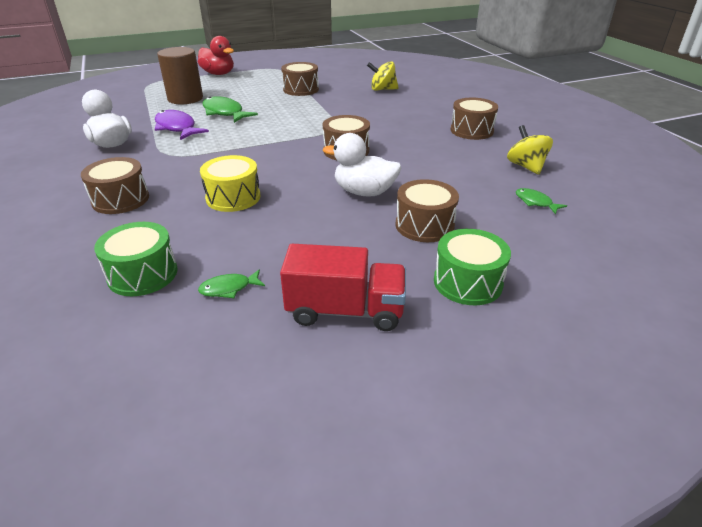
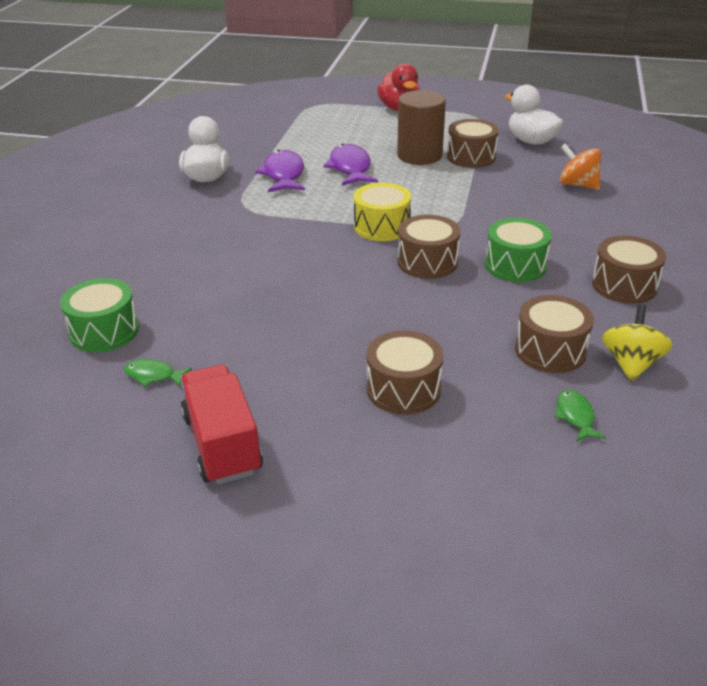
camera: 35 degrees right, 0 degrees up
brown drum [81,157,149,214] -> brown drum moved to [515,295,594,373]
brown cylinder [157,47,203,105] -> brown cylinder moved to [397,90,446,165]
yellow drum [200,155,261,212] -> yellow drum moved to [354,183,411,241]
green fish [203,96,258,123] -> purple fish [324,144,378,186]
red truck [280,244,406,331] -> red truck turned 150 degrees counterclockwise [180,364,263,485]
white duck [323,133,402,197] -> white duck moved to [505,85,563,145]
yellow spinning top [367,61,399,91] -> orange spinning top [560,143,601,190]
green drum [434,229,511,305] -> green drum moved to [485,218,552,282]

